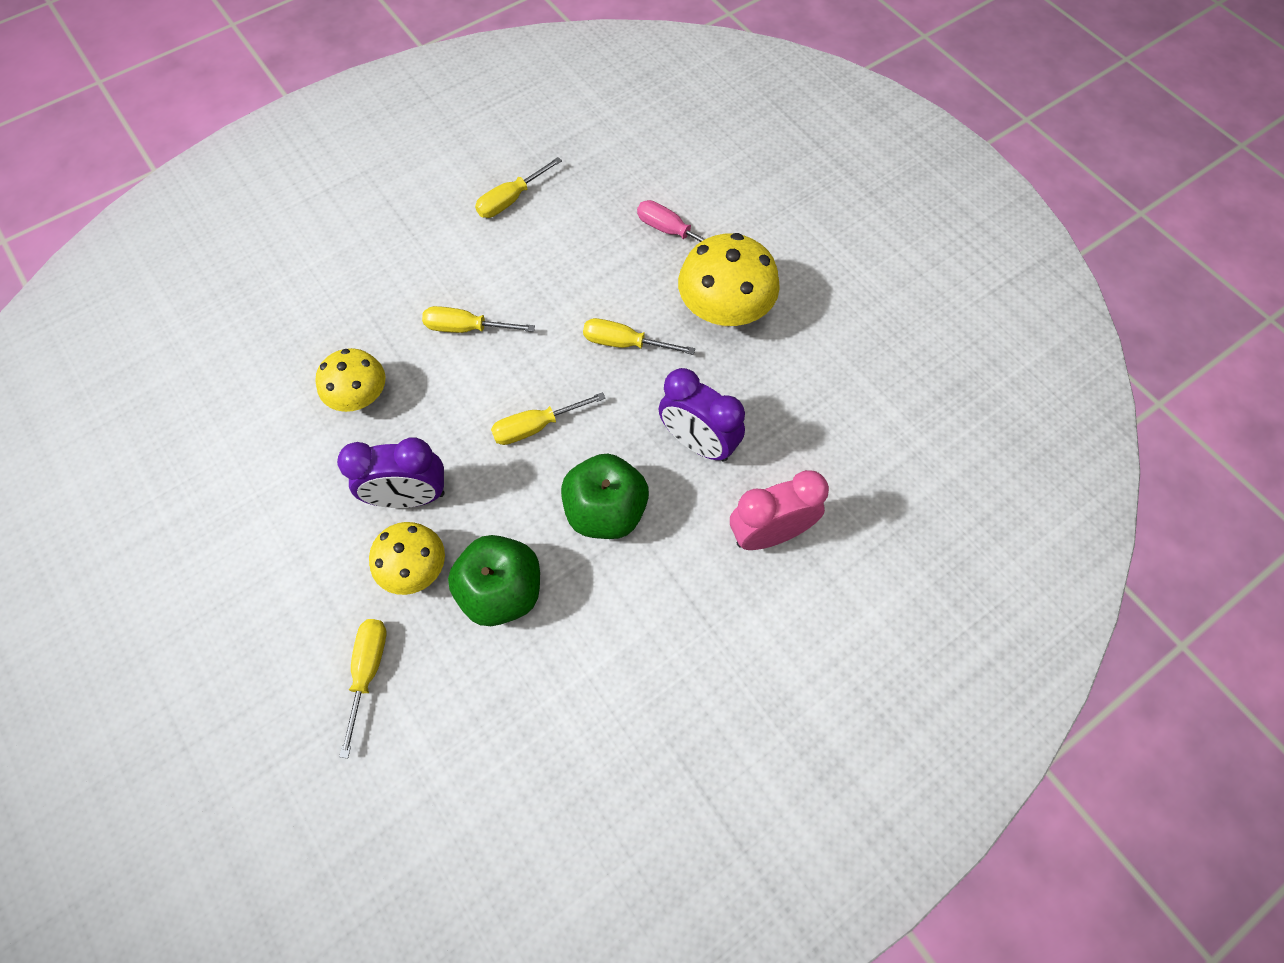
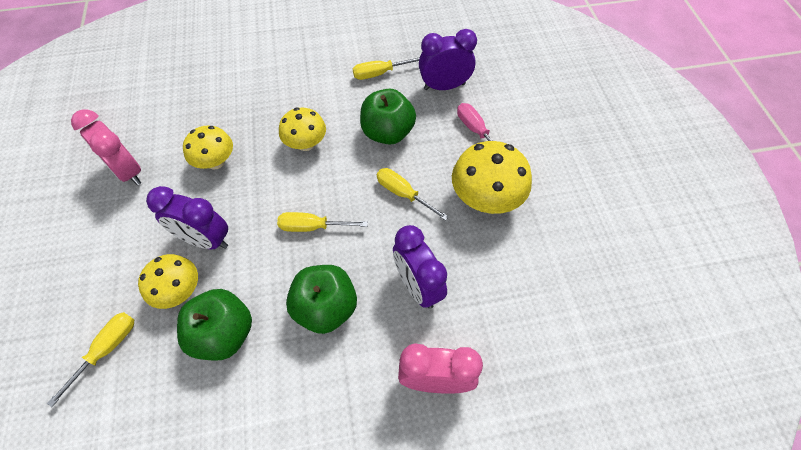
camera: 25 degrees right, 5 degrees down
yellow screwdriver [422,306,535,333] -> yellow mushroom [279,108,326,151]
none -> pink clock [71,109,141,185]
none -> green apple [360,89,416,145]
none -> purple clock [419,29,477,90]

